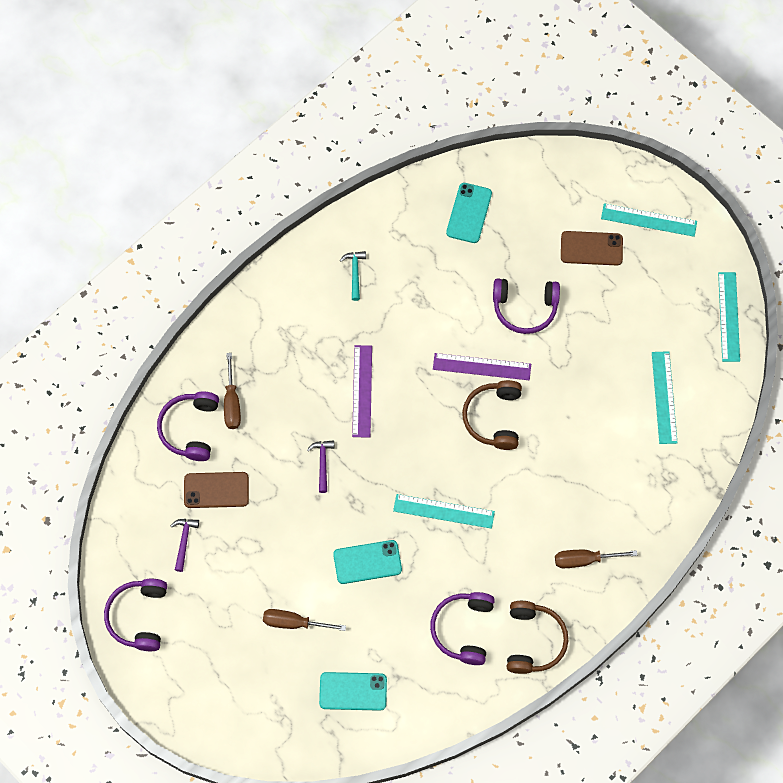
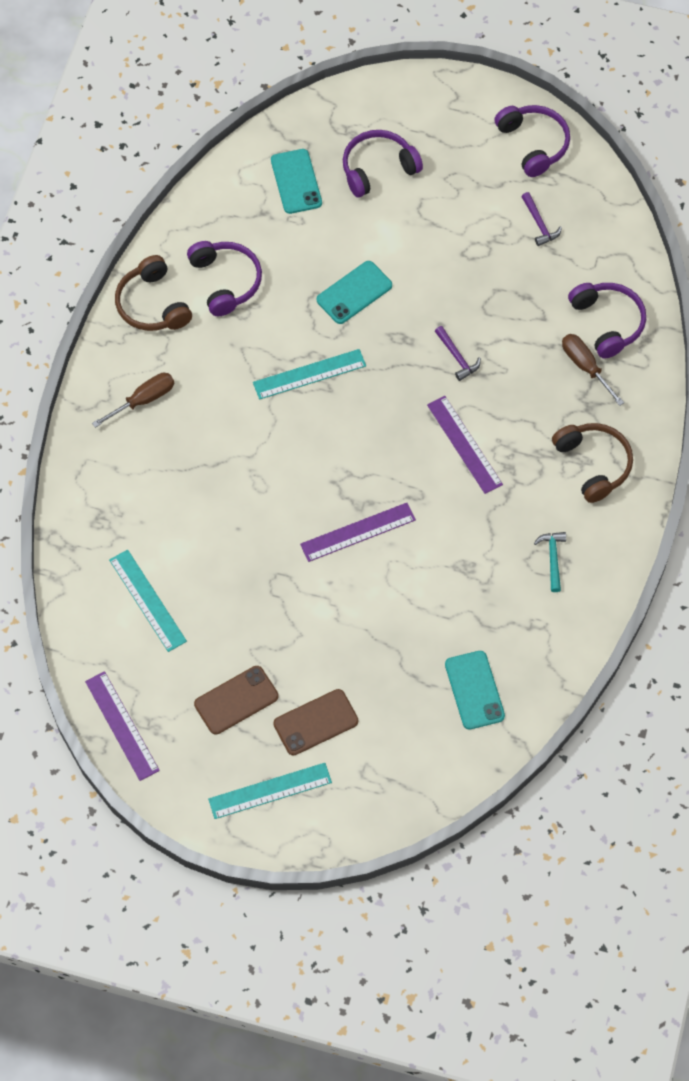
camera: 150 degrees right, 5 degrees down
brown phone [184,472,249,508] -> brown phone moved to [194,666,279,735]
brown screwdriver [263,609,346,631] -> none
turquoise phone [319,672,387,711] -> turquoise phone turned 75 degrees counterclockwise [271,149,322,214]
turquoise hammer [340,251,366,301] -> turquoise hammer turned 150 degrees counterclockwise [534,532,566,592]
brown headphones [462,380,522,450] -> brown headphones moved to [552,423,633,503]
purple headphones [493,278,560,334] -> purple headphones moved to [343,130,423,197]
turquoise ruler [718,272,740,362] -> purple ruler [85,671,160,781]

